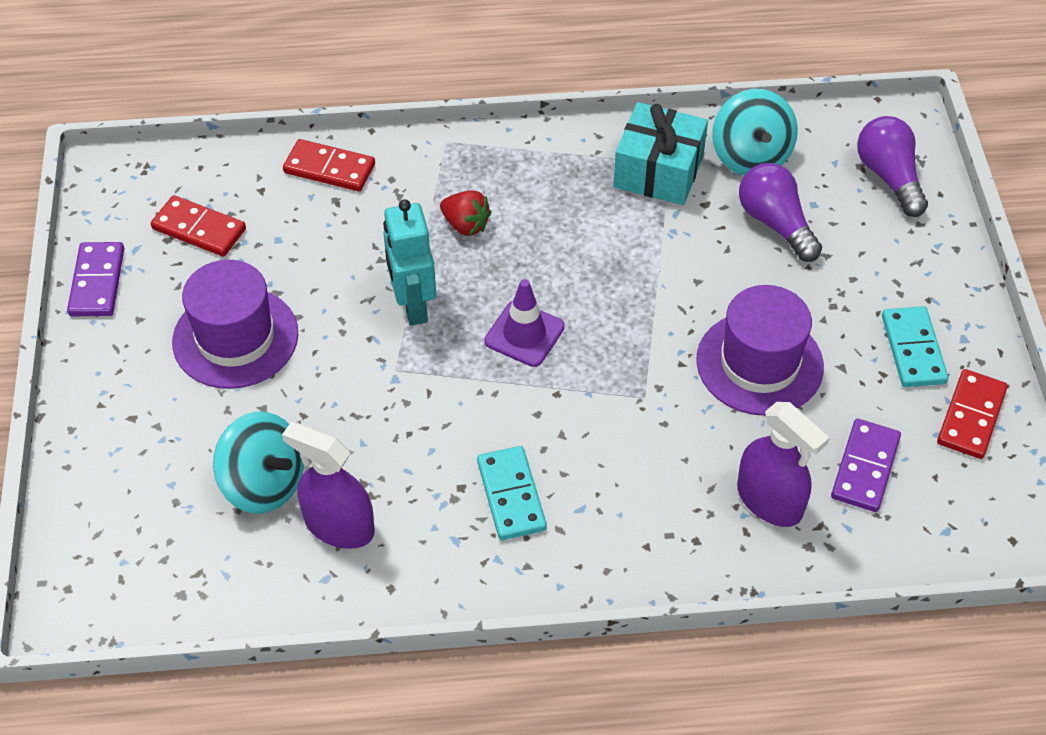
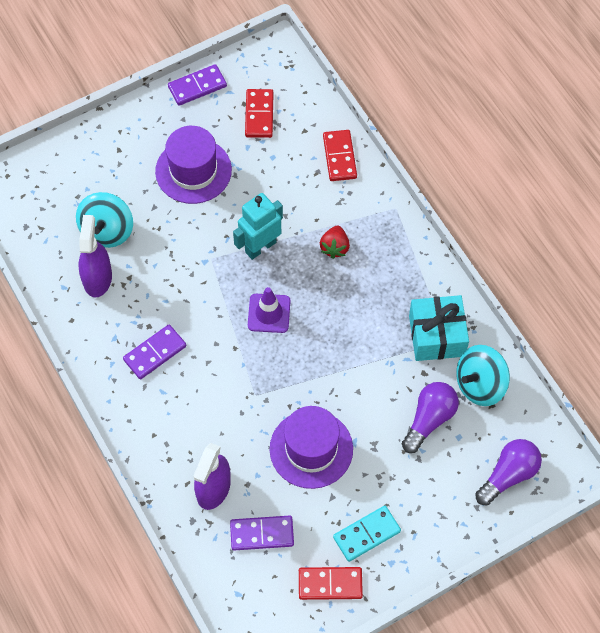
camera: 65 degrees right, 10 degrees up
turquoise domino [477,446,547,540] -> purple domino [123,325,186,379]

